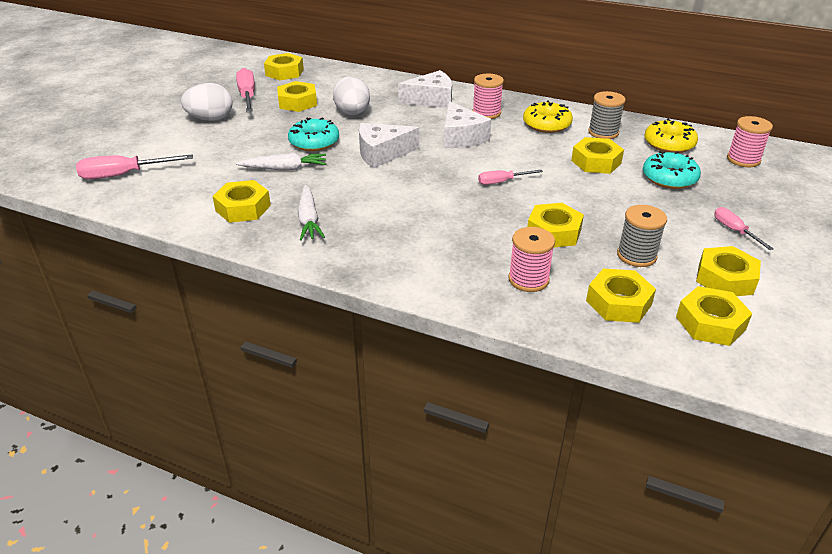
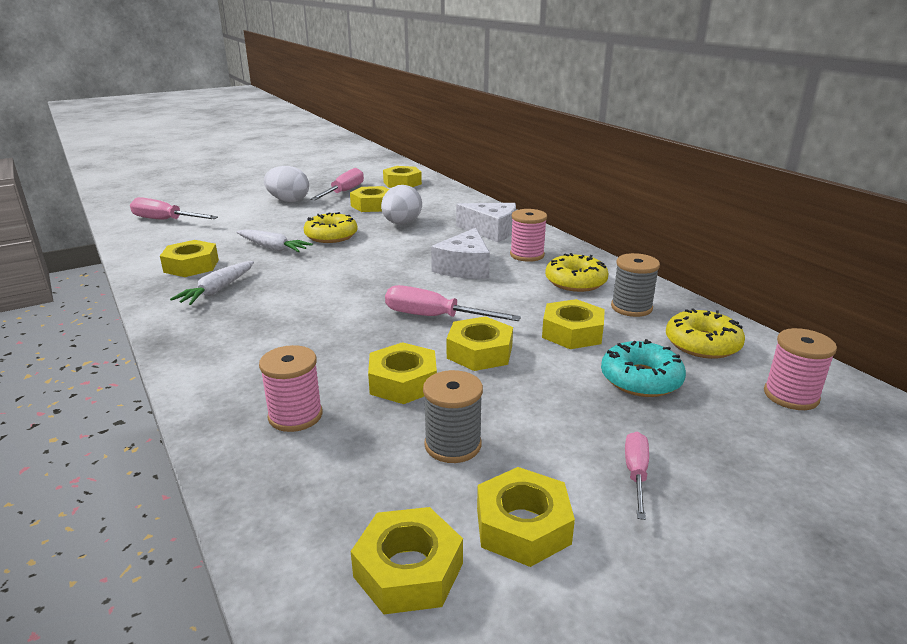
camera: 35 degrees right, 10 degrees down
turquoise donut [288,117,339,151] -> yellow donut [304,212,358,243]
white cheese [359,123,419,168] -> none
pink screwdriver [478,170,543,185] -> pink screwdriver [385,285,521,321], size x1.68
yellow nut [586,269,656,323] -> yellow nut moved to [447,316,513,371]

